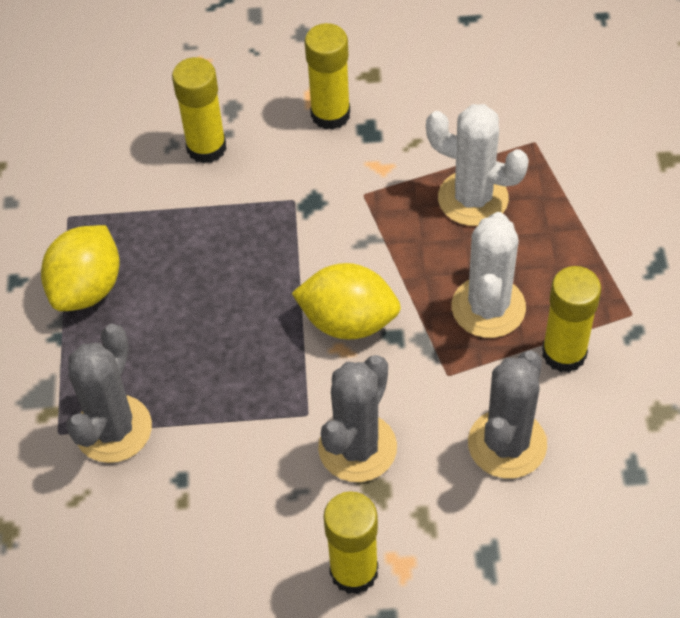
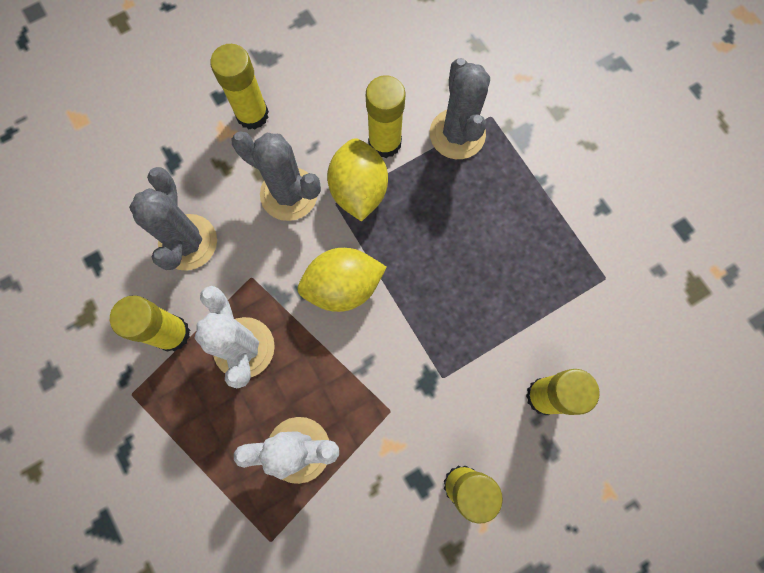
camera: 150 degrees right, 20 degrees up
yellow lemon [41,225,119,311] -> yellow lemon moved to [327,138,388,222]
grey cactus [318,355,397,482] -> grey cactus turned 60 degrees counterclockwise [232,131,321,221]
none -> yellow glue stick [366,75,406,158]

